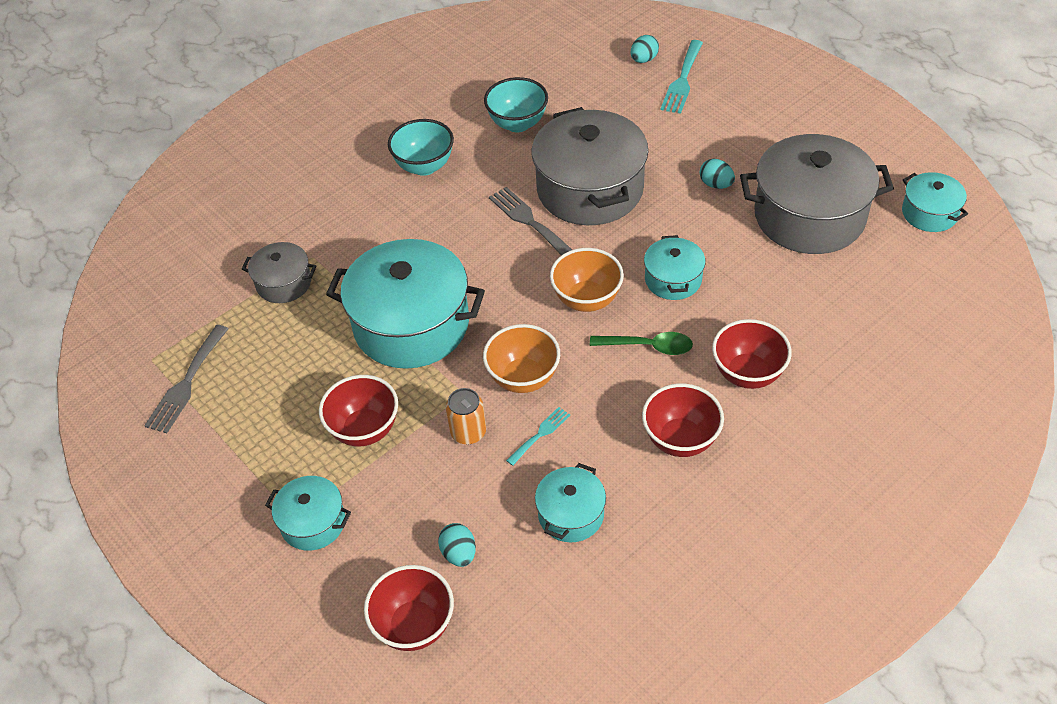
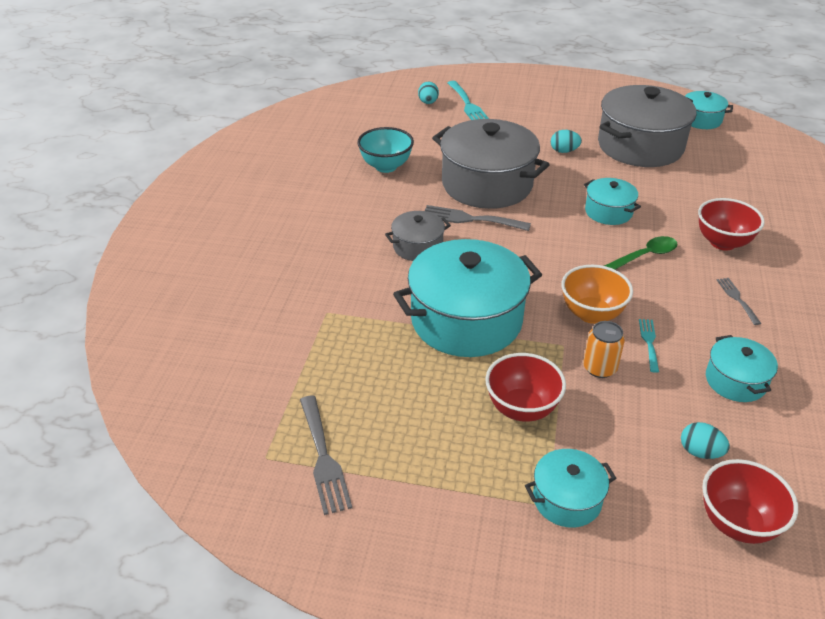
camera: 40 degrees left, 10 degrees down
grey pot [242,242,317,303] -> grey pot moved to [385,211,451,261]
turquoise bowl [388,119,454,176] -> none
orange bowl [550,248,624,312] -> none
red bowl [642,383,724,457] -> grey fork [717,278,761,325]

